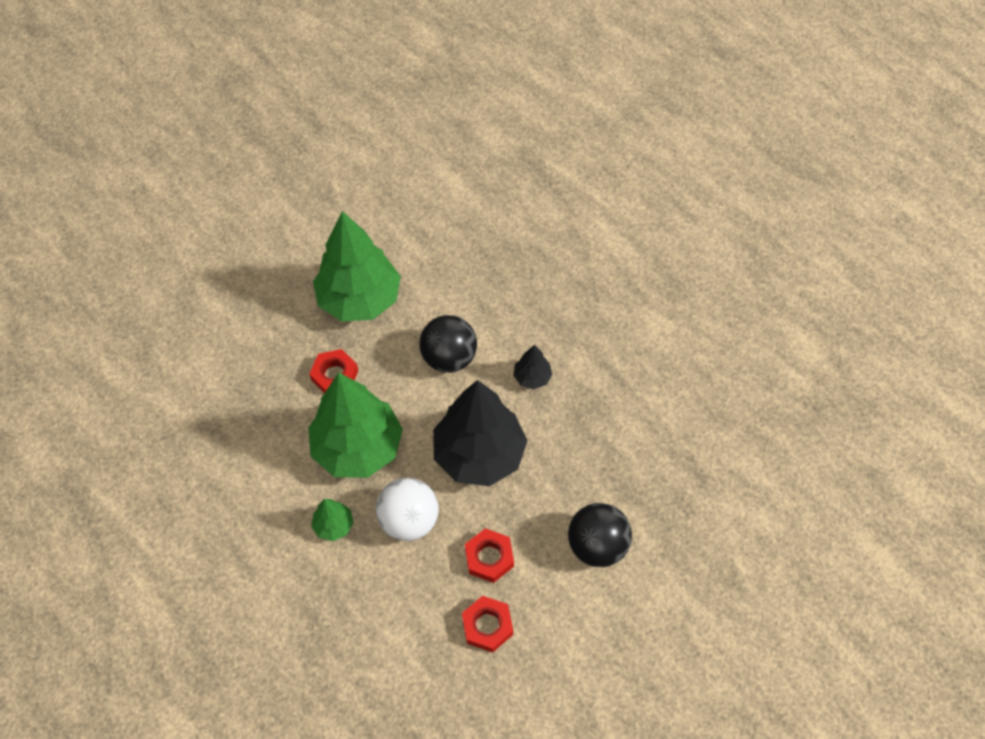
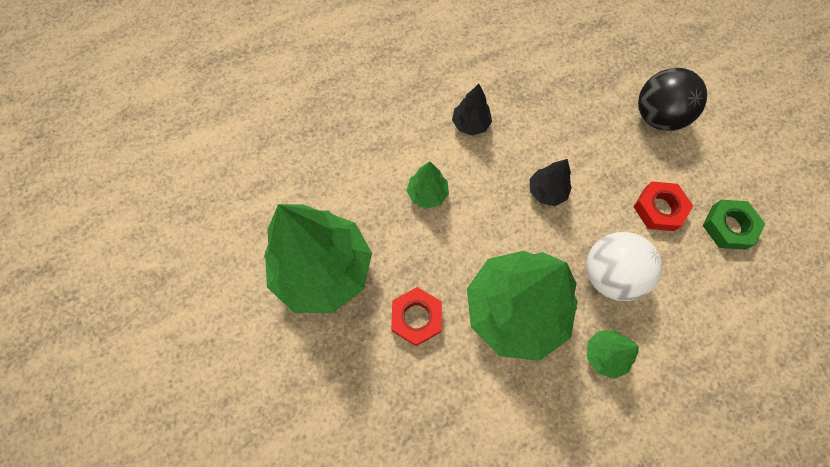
camera: 75 degrees left, 10 degrees up
black ball [419,315,477,373] -> green tree [407,161,449,209]
black tree [433,380,527,486] -> black tree [530,159,572,206], size x0.43
red nut [462,596,513,653] -> green nut [702,200,765,250]

